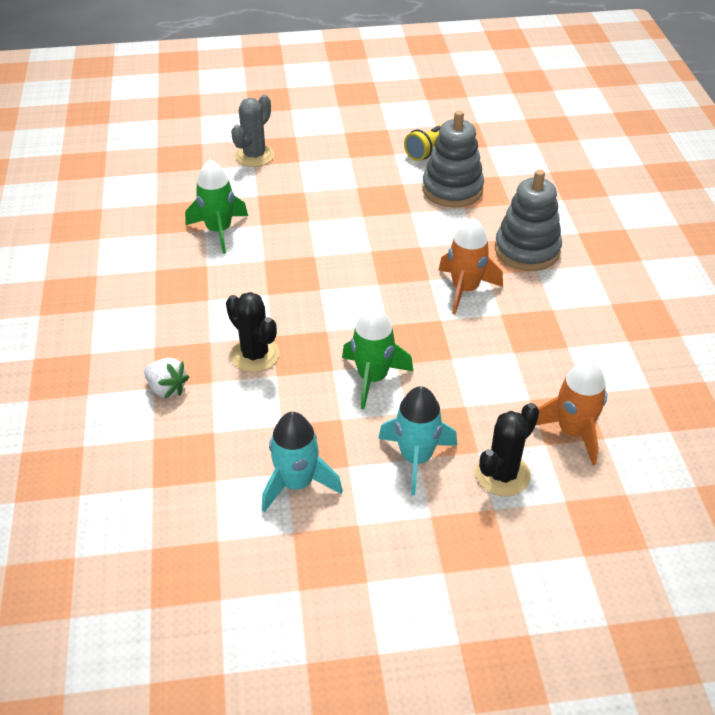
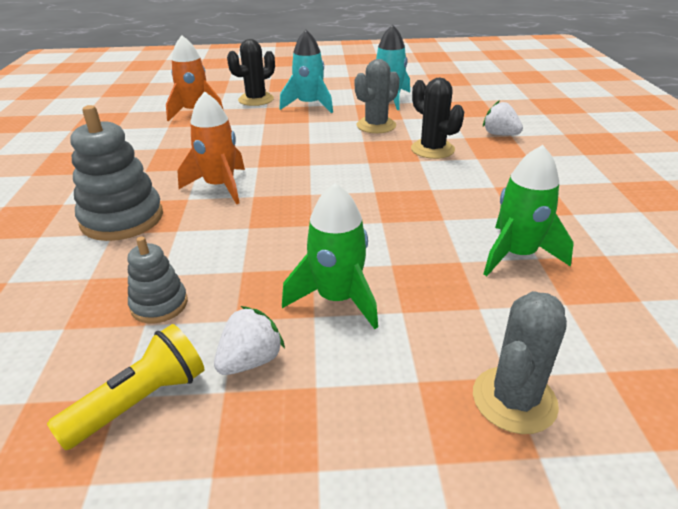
camera: 175 degrees left, 10 degrees down
green rocket [342,306,413,409] -> green rocket moved to [282,183,378,329]
grey stacking toy [422,110,484,208] -> grey stacking toy [128,237,188,323], size x0.56
none -> white strawberry [214,306,285,375]
none -> grey cactus [355,59,400,133]

